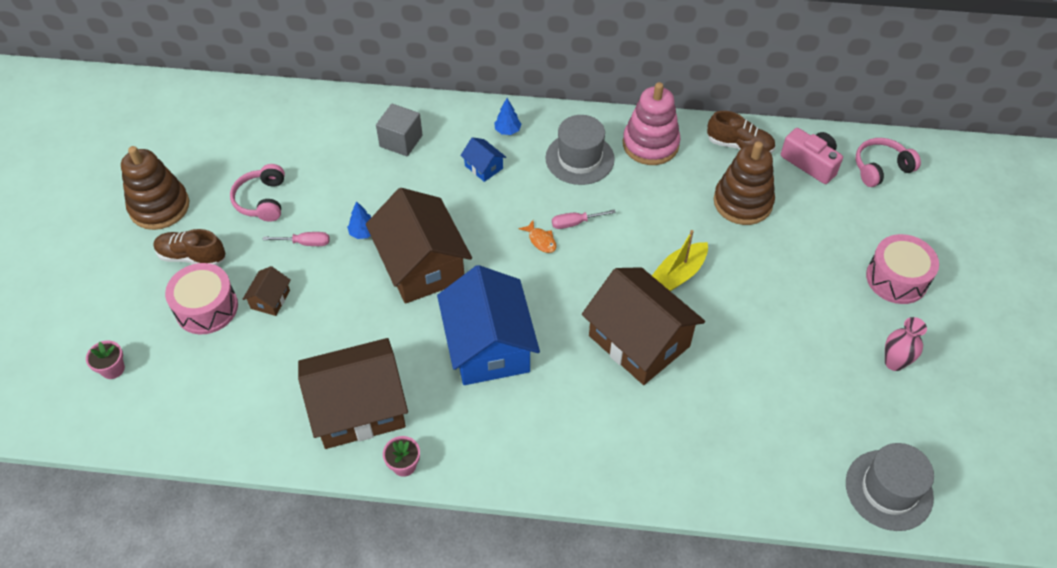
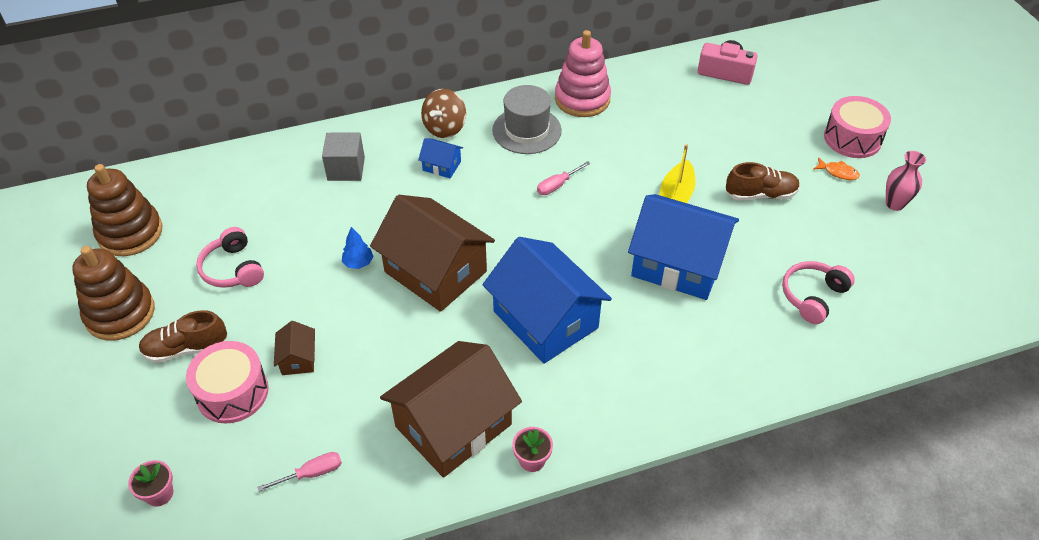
camera: 25 degrees left, 5 degrees down
pink screwdriver [263,232,329,246] -> pink screwdriver moved to [257,452,342,492]
blue tree [494,98,522,135] -> brown spinning top [421,89,466,138]
orange fish [519,220,557,253] -> orange fish moved to [813,157,860,180]
brown house [582,267,705,385] -> blue house [628,194,739,300]
brown shoe [707,111,775,153] -> brown shoe moved to [726,162,800,201]
brown stacking toy [714,141,775,225] -> brown stacking toy moved to [87,164,162,256]
grey hat [846,443,934,531] -> none
pink headphones [855,138,921,187] -> pink headphones moved to [782,261,855,324]

